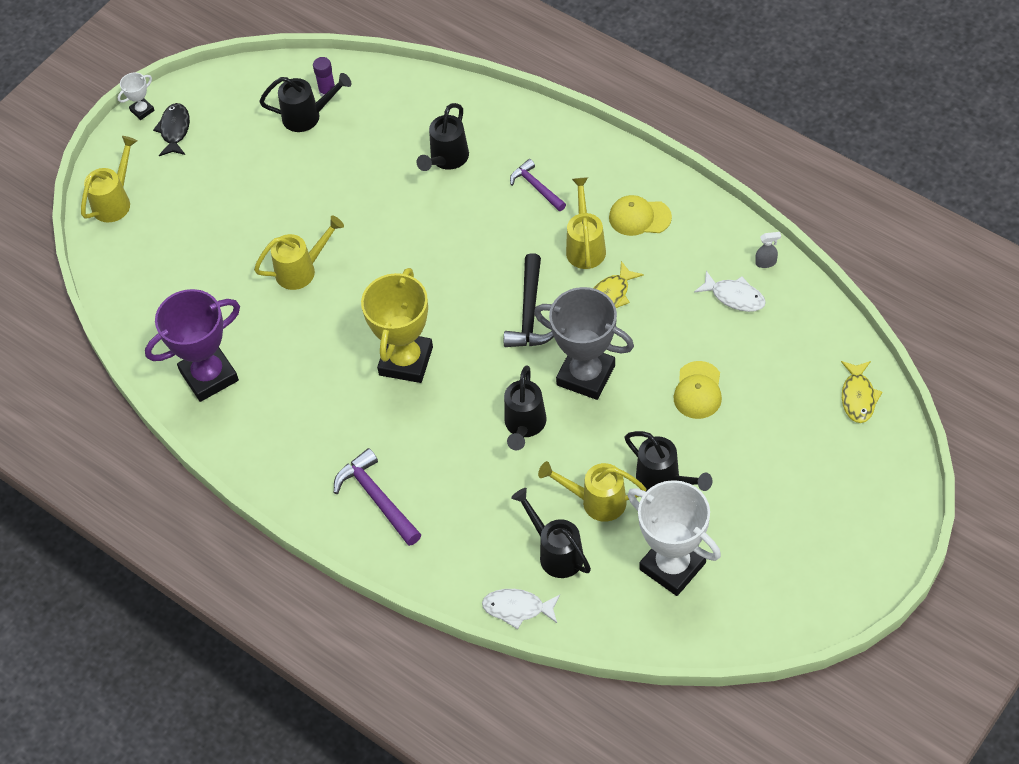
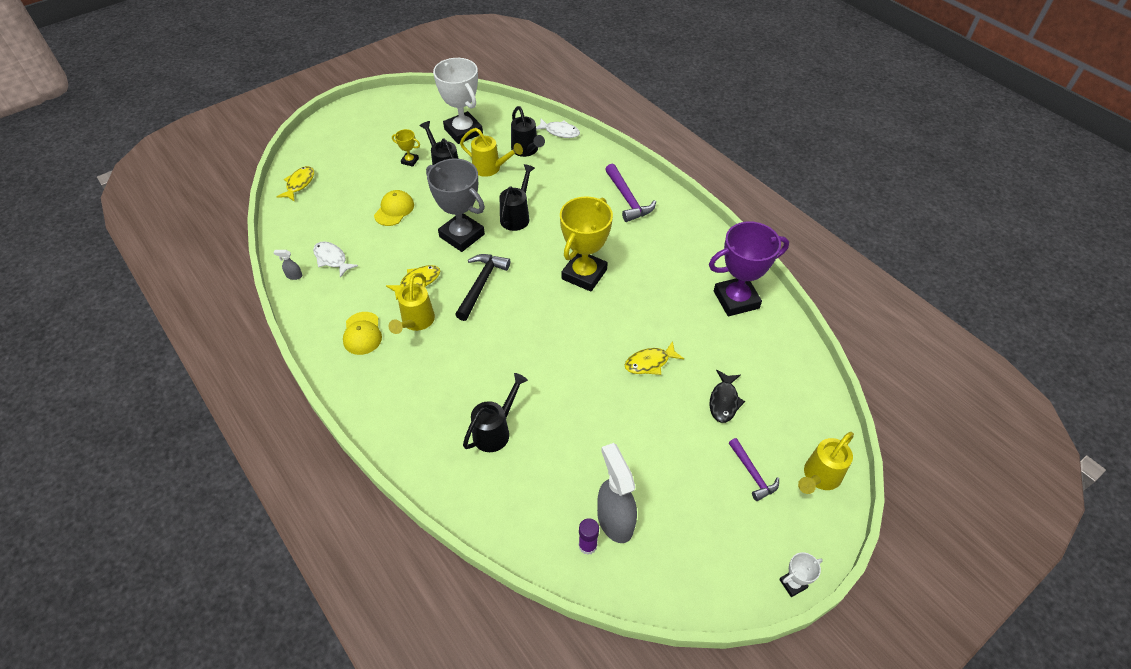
camera: 170 degrees left, 5 degrees down
black fish [153,103,190,156] -> black fish moved to [710,370,745,423]
yellow watering can [254,216,344,290] -> yellow fish [625,341,684,375]
black watering can [259,73,351,132] -> grey spray bottle [597,443,637,543]
purple hammer [510,159,566,211] -> purple hammer moved to [729,438,779,501]
yellow cap [609,195,672,236] -> yellow cap turned 60 degrees clockwise [343,312,382,355]
none -> yellow trophy [392,129,420,167]

